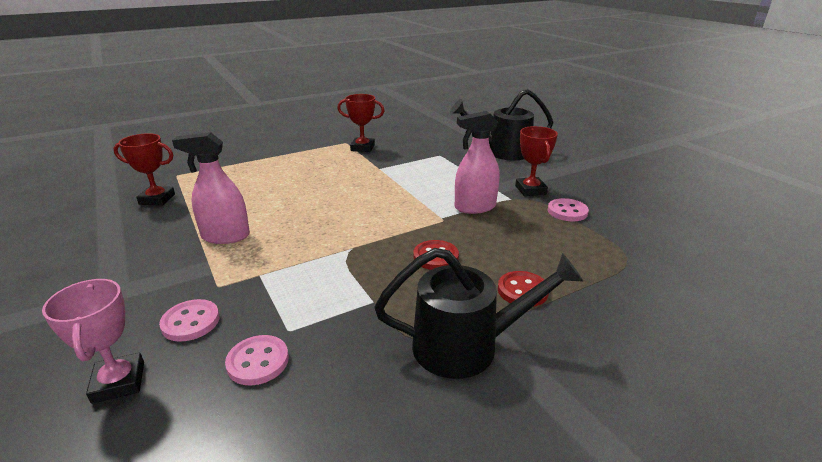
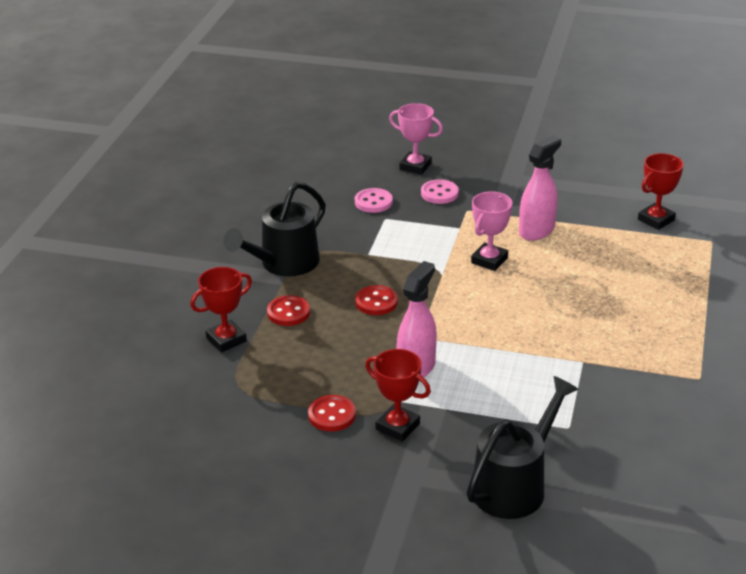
camera: 135 degrees right, 5 degrees up
red trophy [337,94,385,152] -> red trophy moved to [190,267,252,353]
pink button [548,198,589,222] -> red button [308,395,356,432]
none -> pink trophy [471,192,512,271]

